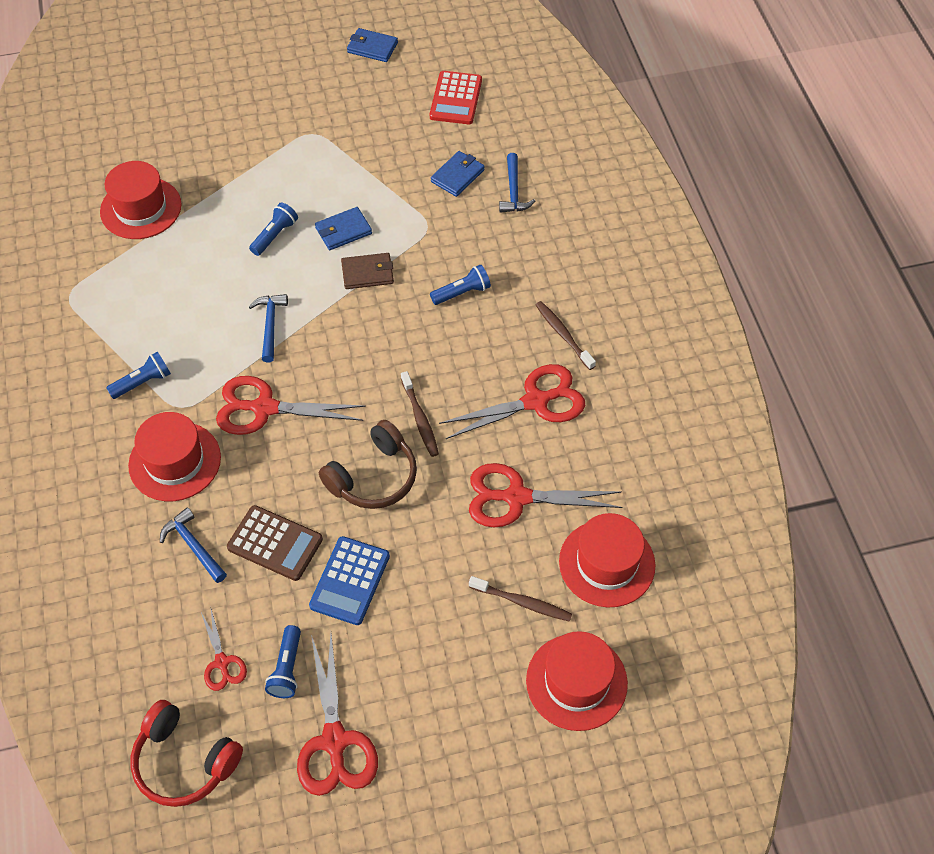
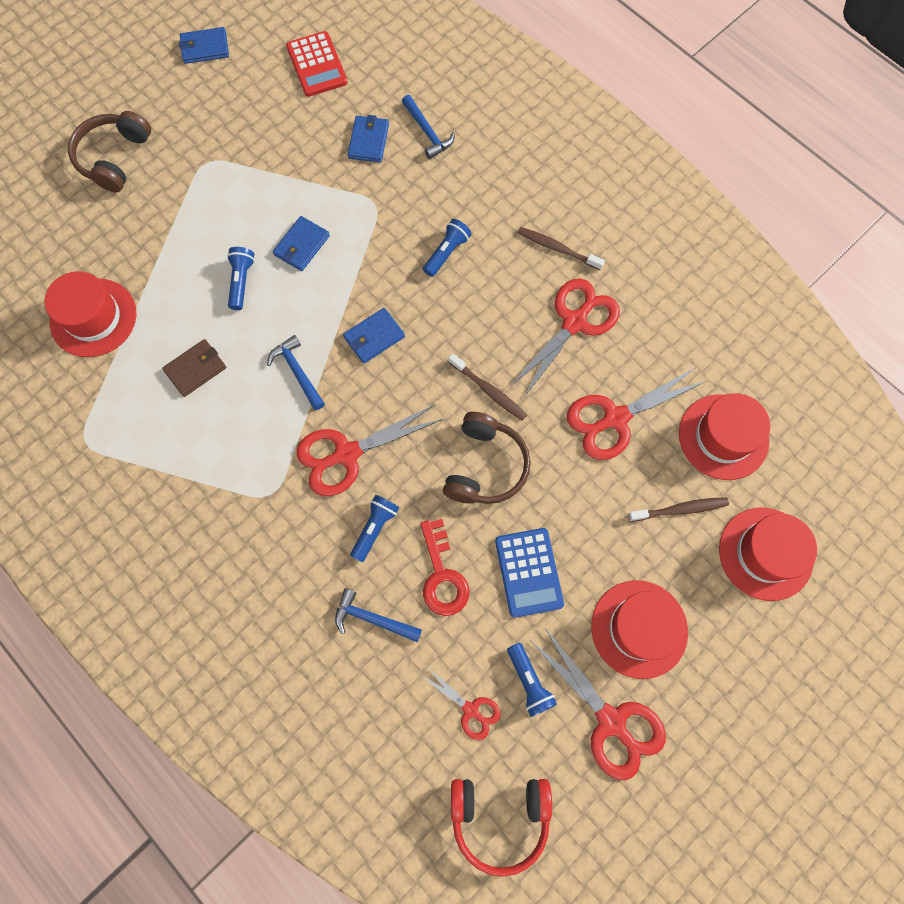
camera: 30 degrees left, 15 degrees up
blue flashlight [106,351,171,399] -> blue flashlight moved to [350,495,399,562]
red hat [128,412,221,501] -> red hat moved to [591,580,688,679]
brown calculator [227,505,323,581] -> red key [420,519,469,616]
brown wallet [341,253,394,289] -> brown wallet moved to [162,339,226,397]
none -> brown headphones [68,111,151,192]
none -> blue wallet [343,308,405,363]

